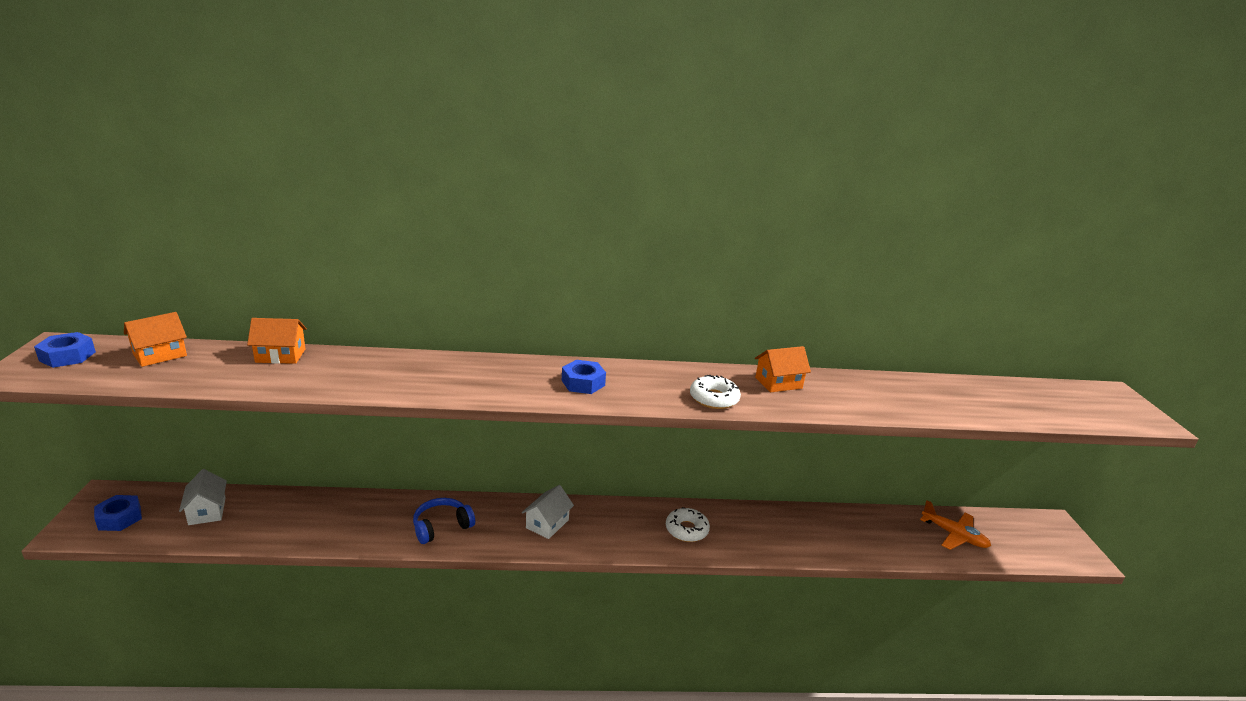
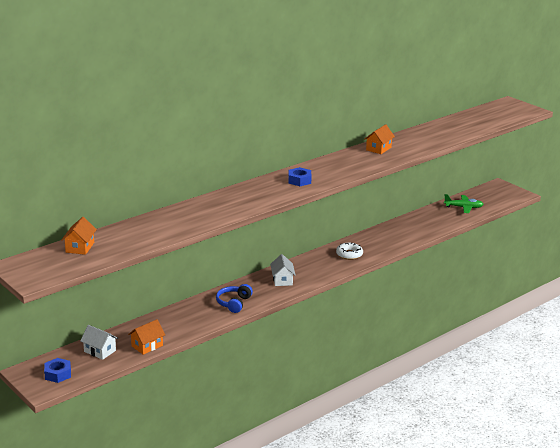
camera: 35 degrees left, 0 degrees up
blue nut [34,332,96,368] -> none
orange house [247,318,307,364] -> orange house moved to [128,319,165,355]
white donut [690,375,741,409] -> none
orange plane [920,500,991,550] -> green plane [444,194,484,213]

